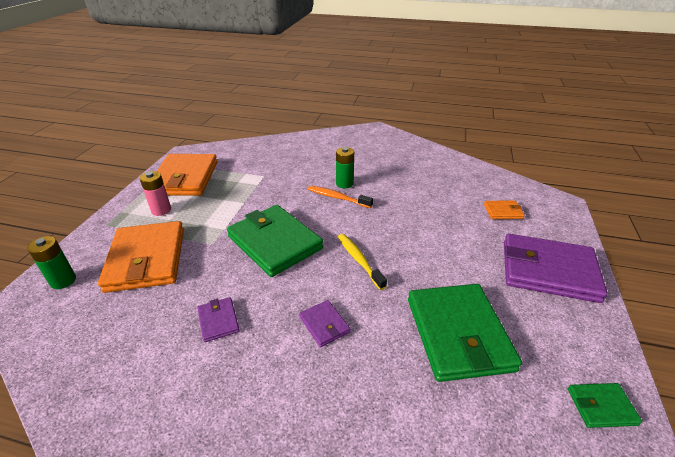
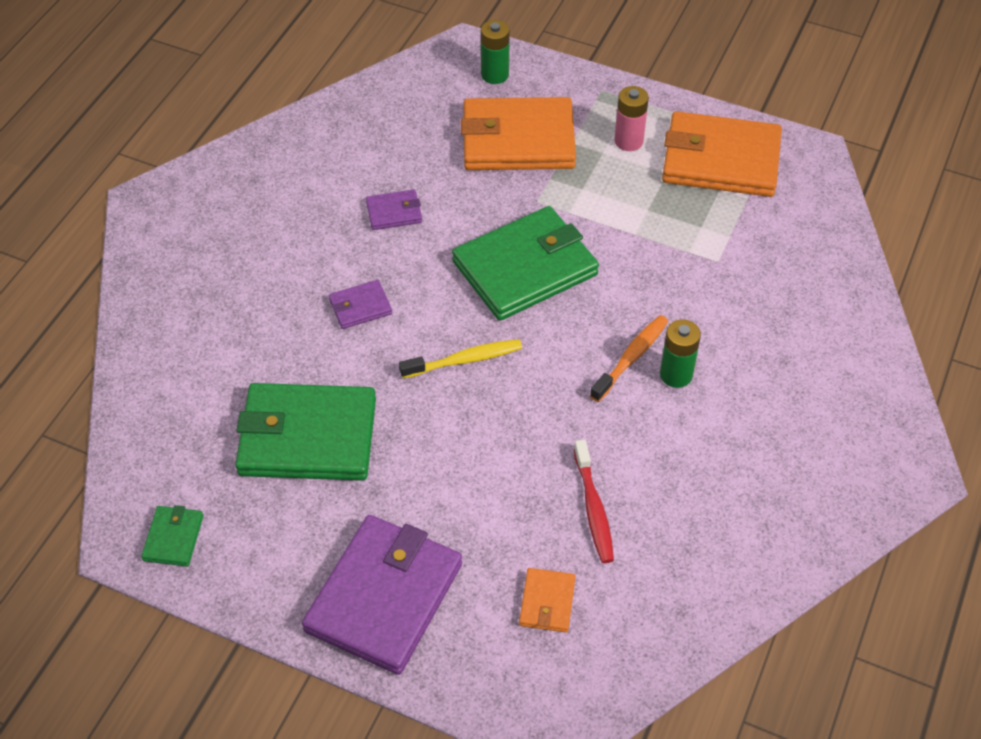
camera: 100 degrees right, 15 degrees up
none -> red toothbrush [574,440,614,563]

